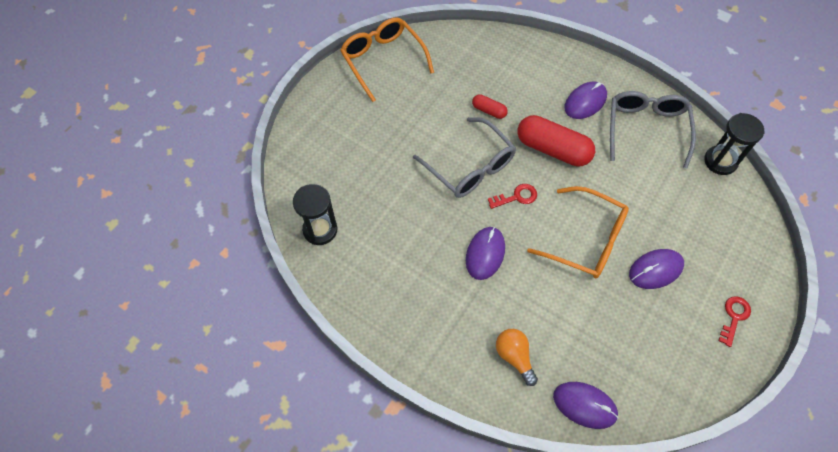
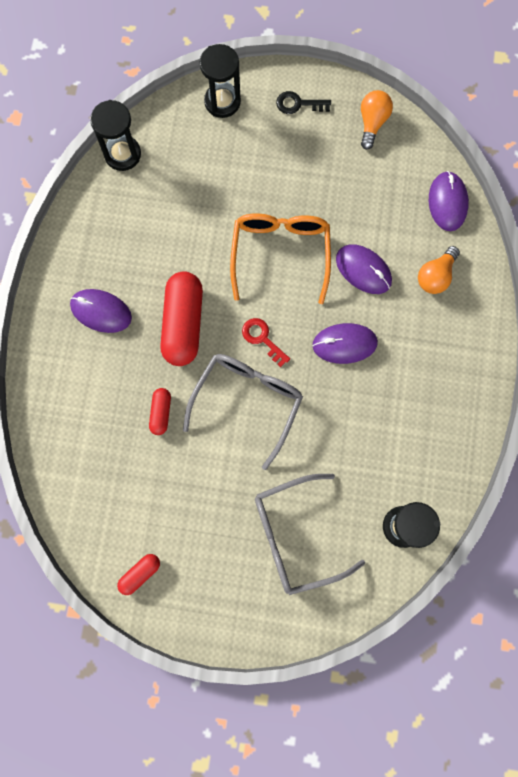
camera: 115 degrees left, 15 degrees up
orange glasses [340,17,434,102] -> red capsule [117,554,160,595]
grey glasses [610,91,696,168] -> grey glasses moved to [255,474,365,595]
purple mouse [629,249,684,289] -> purple mouse moved to [336,244,392,294]
red key [719,296,751,347] -> black key [276,91,331,114]
none -> black hourglass [200,44,241,118]
none -> orange light bulb [361,90,393,150]

